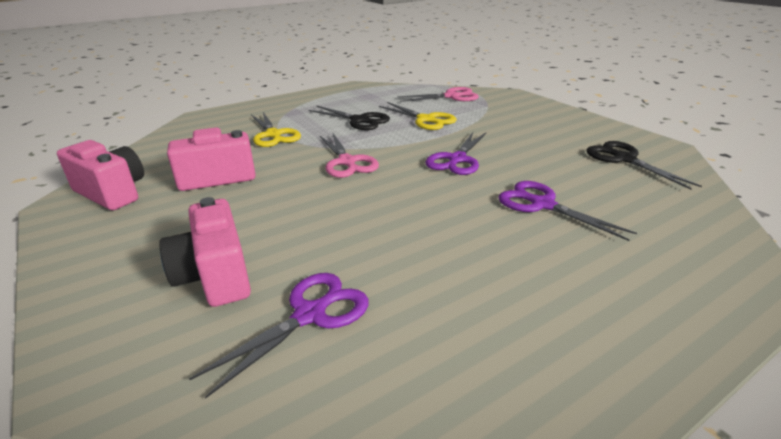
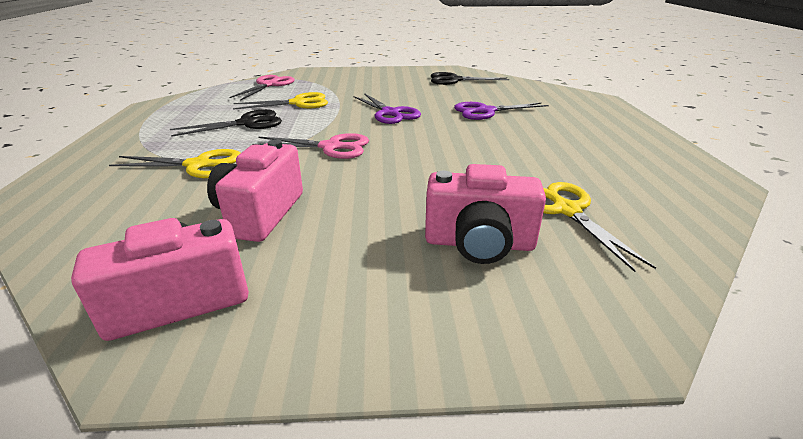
camera: 60 degrees left, 0 degrees up
purple scissors [189,273,369,399] -> yellow scissors [543,182,656,272]

